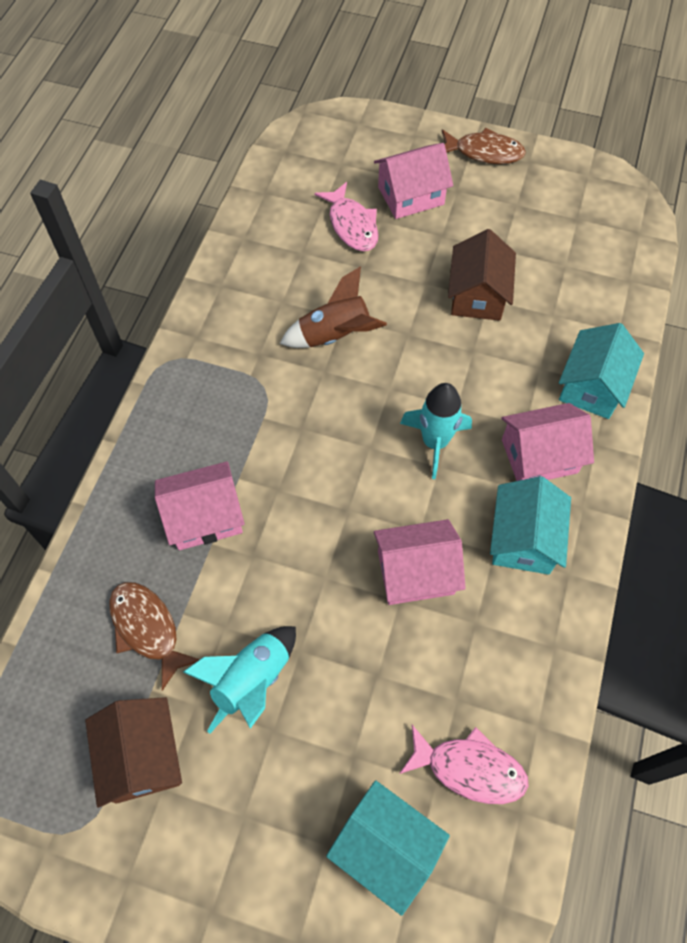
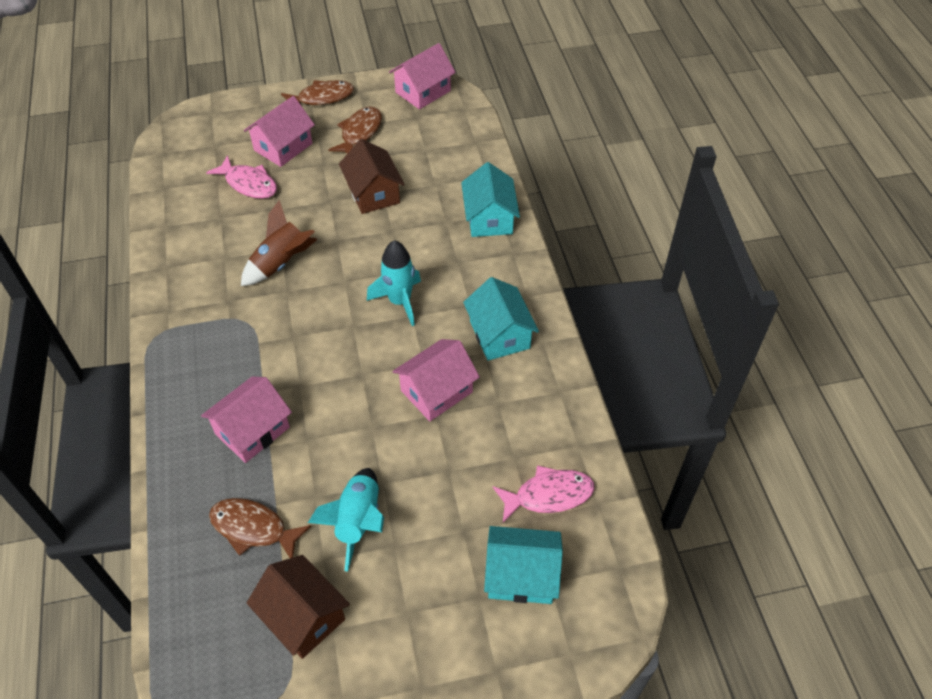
camera: 30 degrees left, 10 degrees down
pink house [502,403,594,481] -> pink house moved to [389,43,456,109]
none -> brown fish [329,107,382,154]

